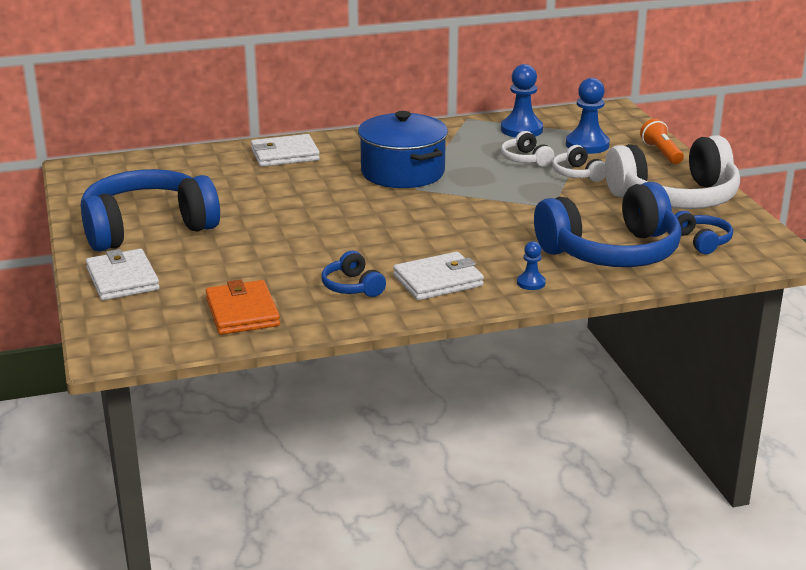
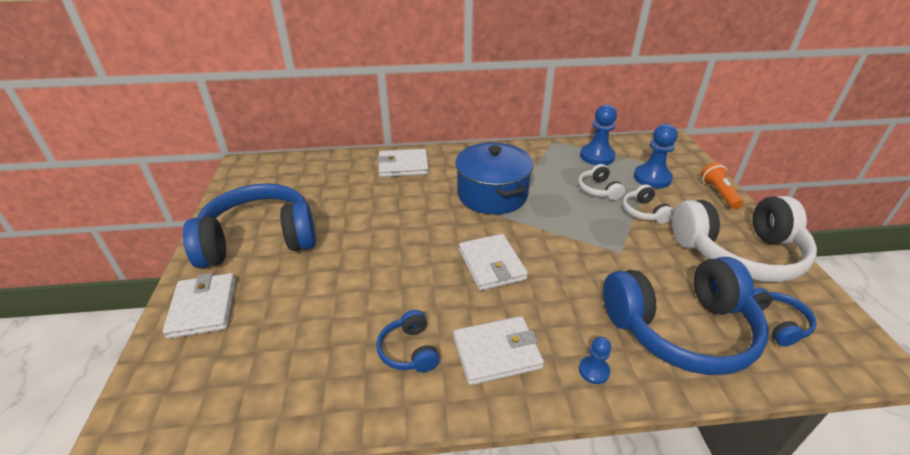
camera: 10 degrees right, 10 degrees up
orange wallet [206,280,280,335] -> none
none -> white wallet [459,234,528,291]

